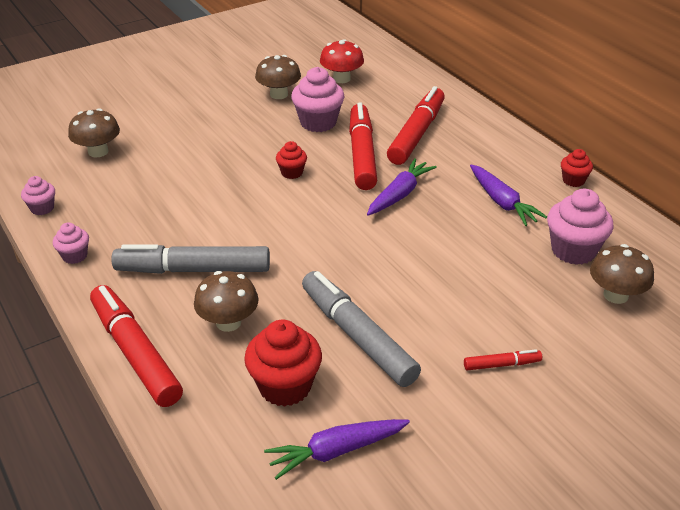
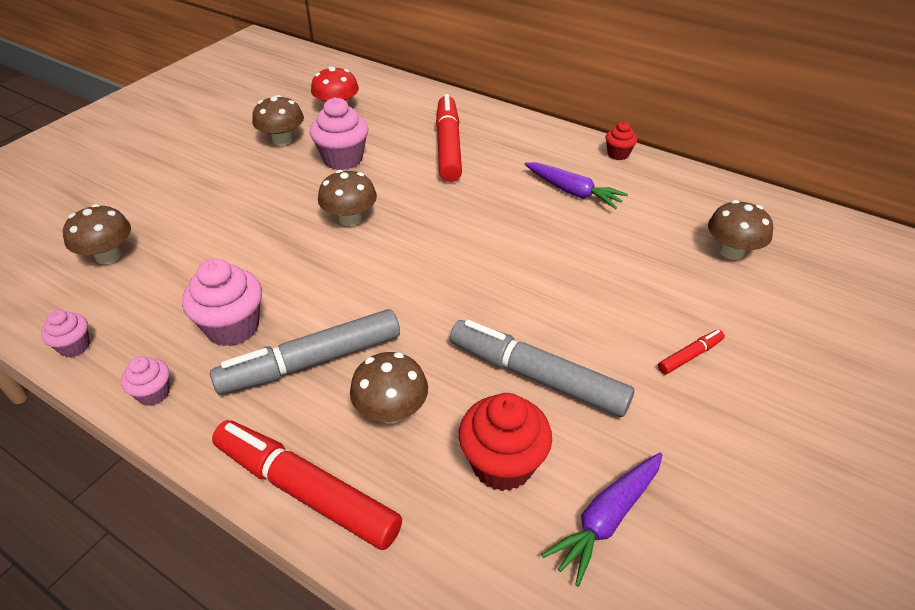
camera: 25 degrees left, 5 degrees up
red cupcake [276,141,307,179] -> brown mushroom [318,170,377,226]
red marker [349,102,377,190] -> none
purple carrot [367,158,437,216] -> none
pink cupcake [547,189,613,265] -> pink cupcake moved to [182,259,262,346]

